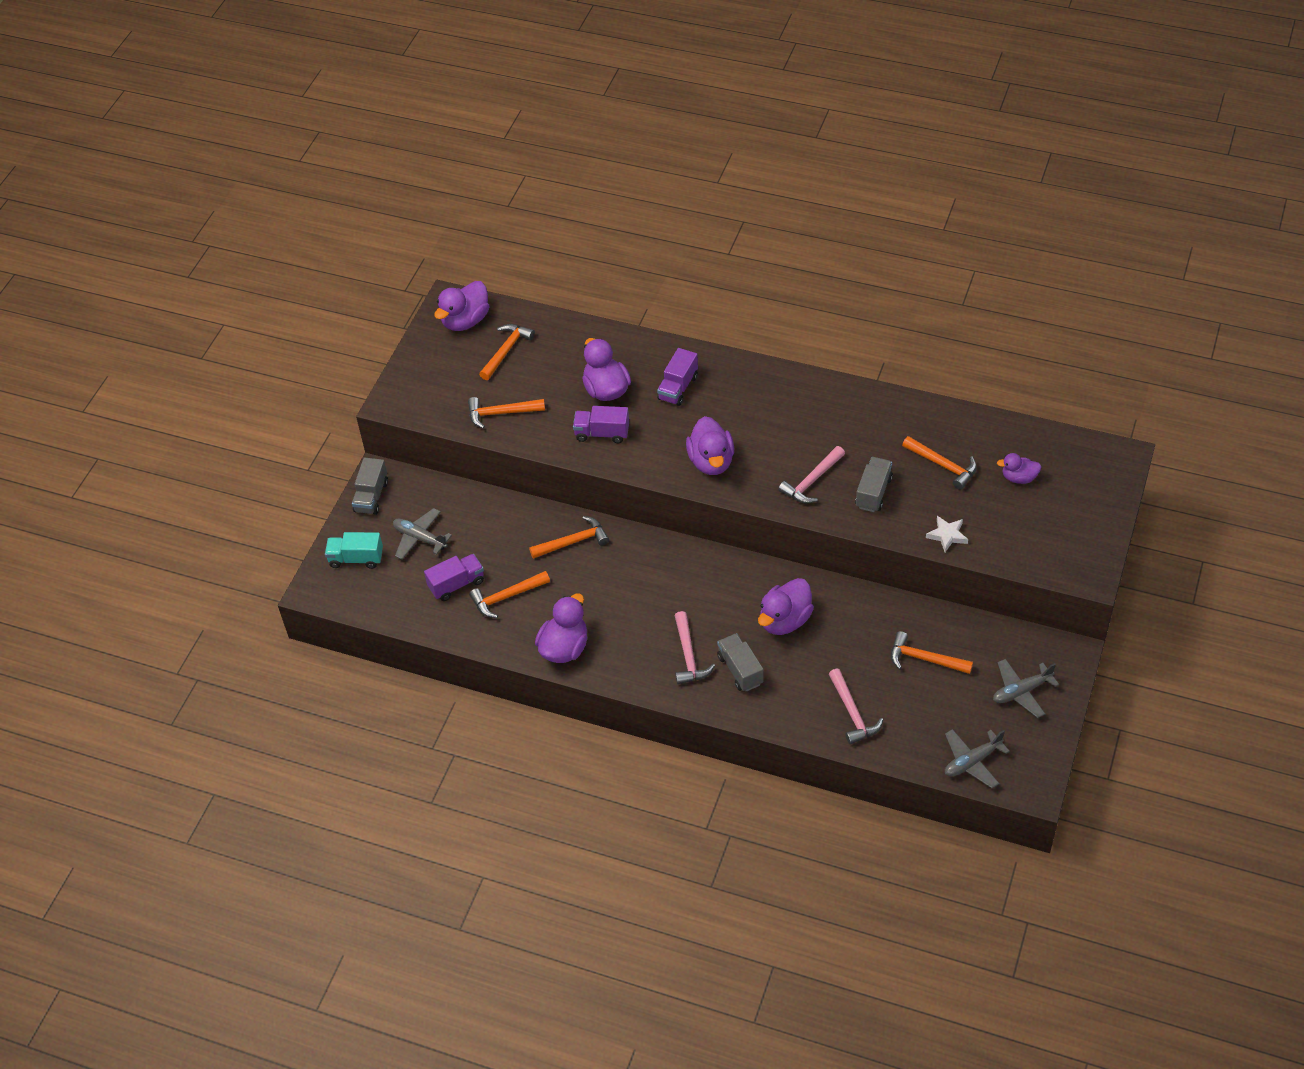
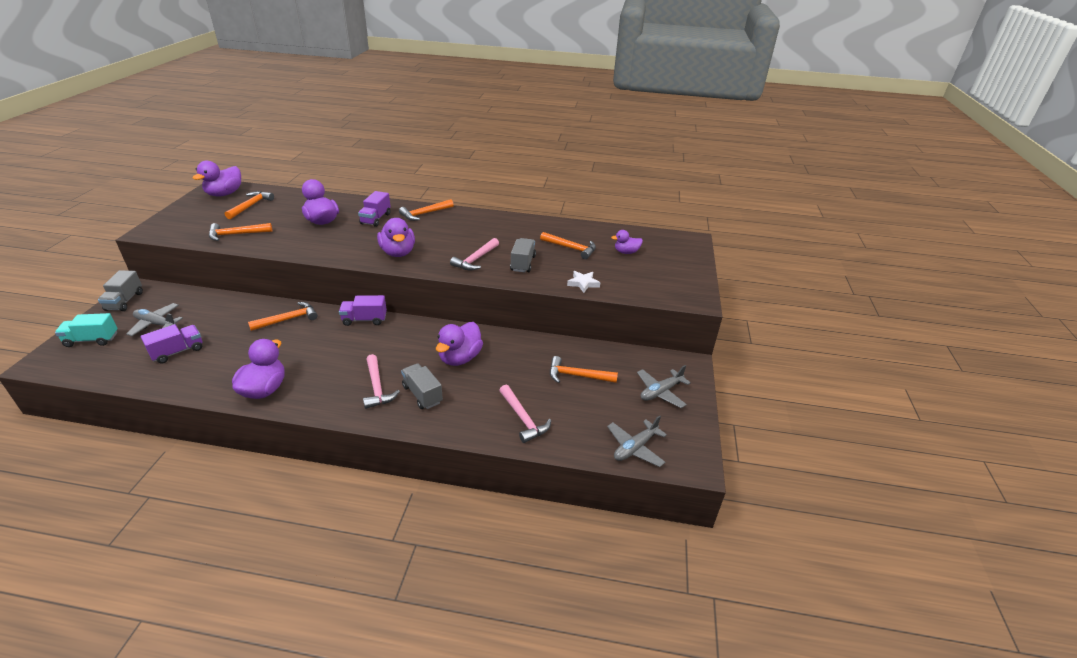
camera: 15 degrees left, 15 degrees down
orange hammer [469,571,550,618] -> orange hammer moved to [399,199,454,221]
purple truck [573,406,629,443] -> purple truck moved to [339,295,387,326]

